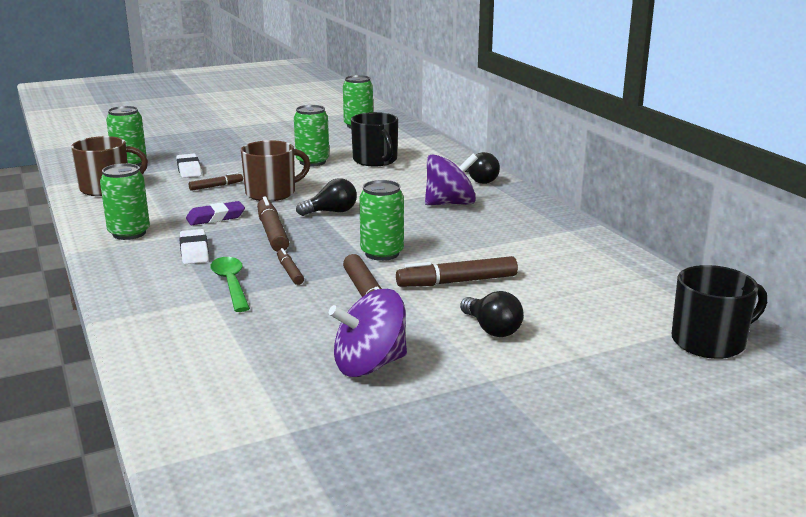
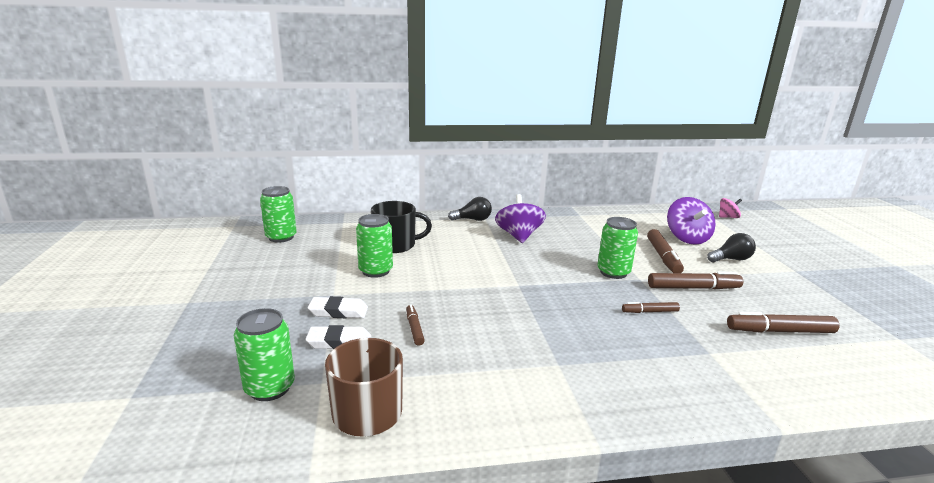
camera: 75 degrees left, 0 degrees up
green can [100,163,150,240] -> none
white eraser [179,229,209,264] -> white eraser moved to [308,296,368,318]
purple eraser [186,201,245,225] -> none
green spoon [210,257,250,312] -> none
brown mug [241,140,310,201] -> none
brown marker [257,196,289,252] -> brown marker moved to [727,312,839,333]
black light bulb [296,178,357,216] -> none
purple spinning top [329,289,407,377] -> purple spinning top moved to [667,197,715,245]
black mug [671,265,767,359] -> pink spinning top [719,198,742,218]

